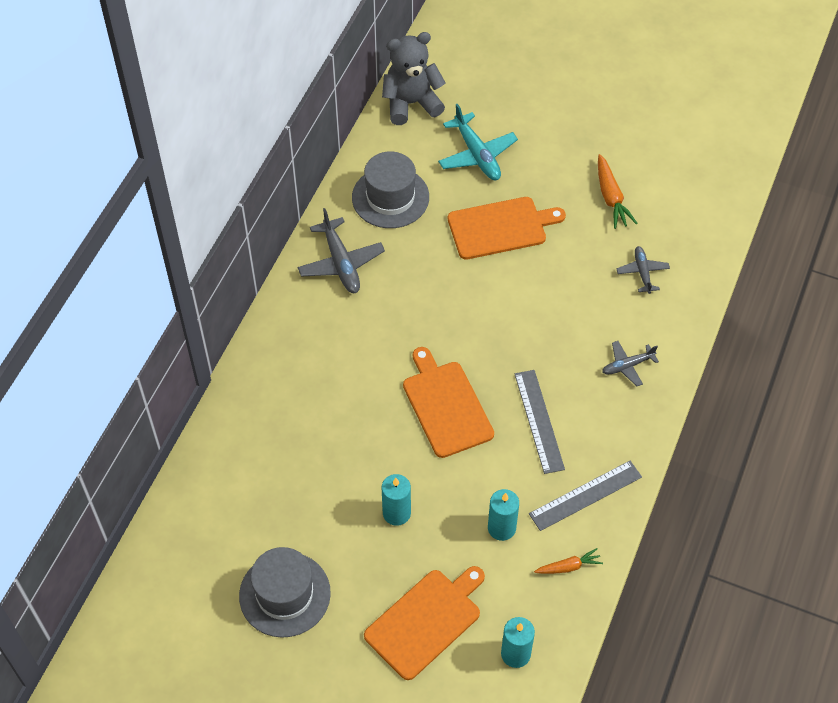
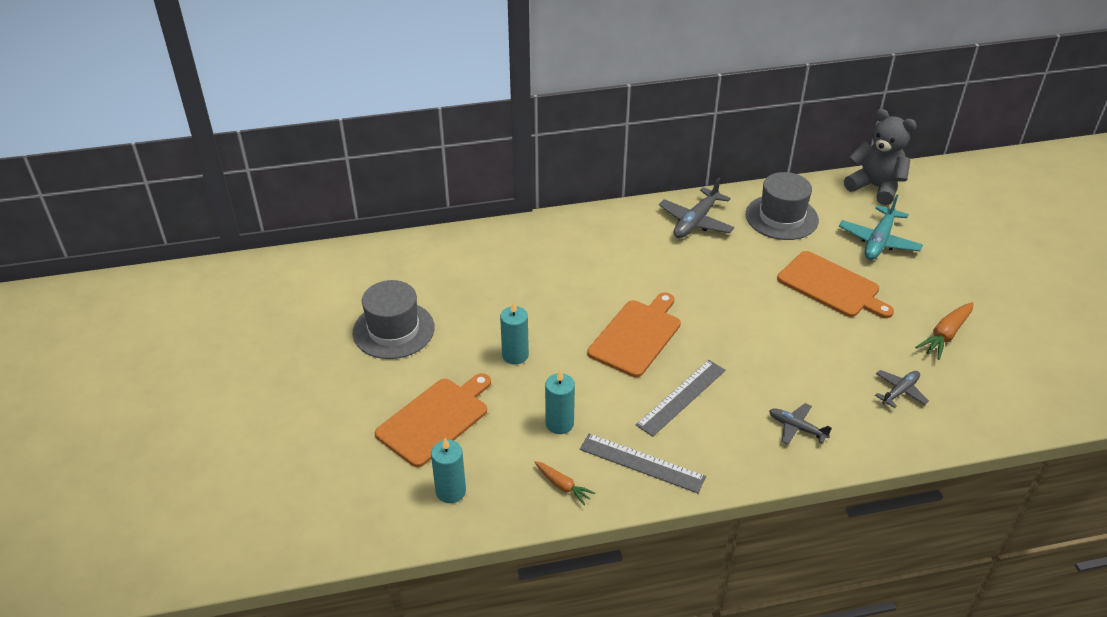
camera: 55 degrees right, 15 degrees down
orange cutting board [364,566,485,680] -> orange cutting board turned 60 degrees counterclockwise [375,373,491,467]

